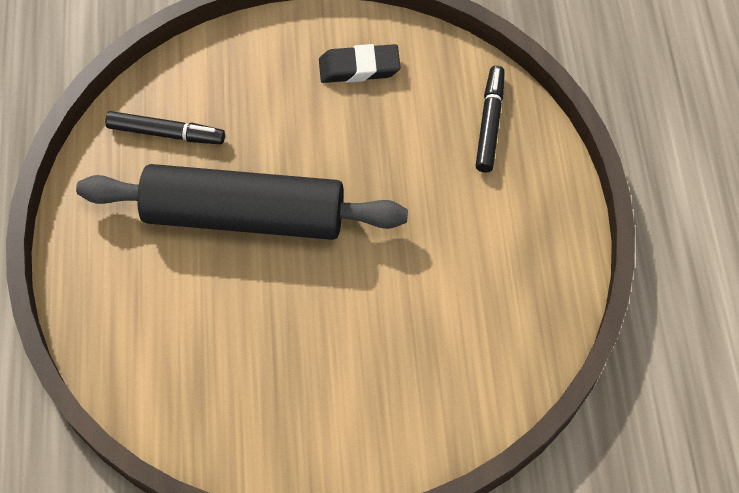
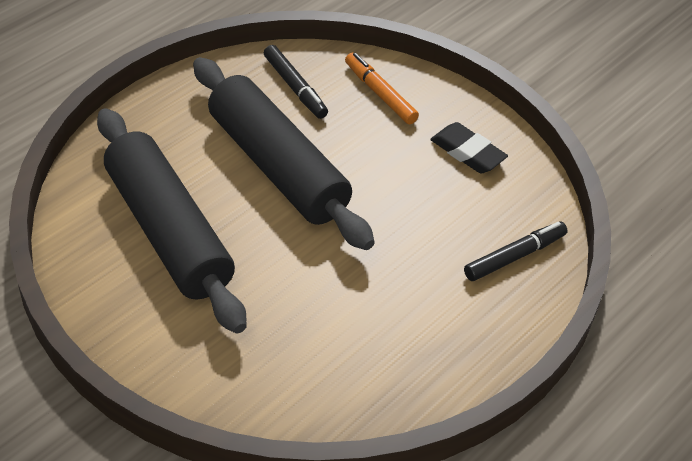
camera: 45 degrees right, 15 degrees down
none -> black rolling pin [97,108,247,333]
none -> orange marker [345,53,419,124]

